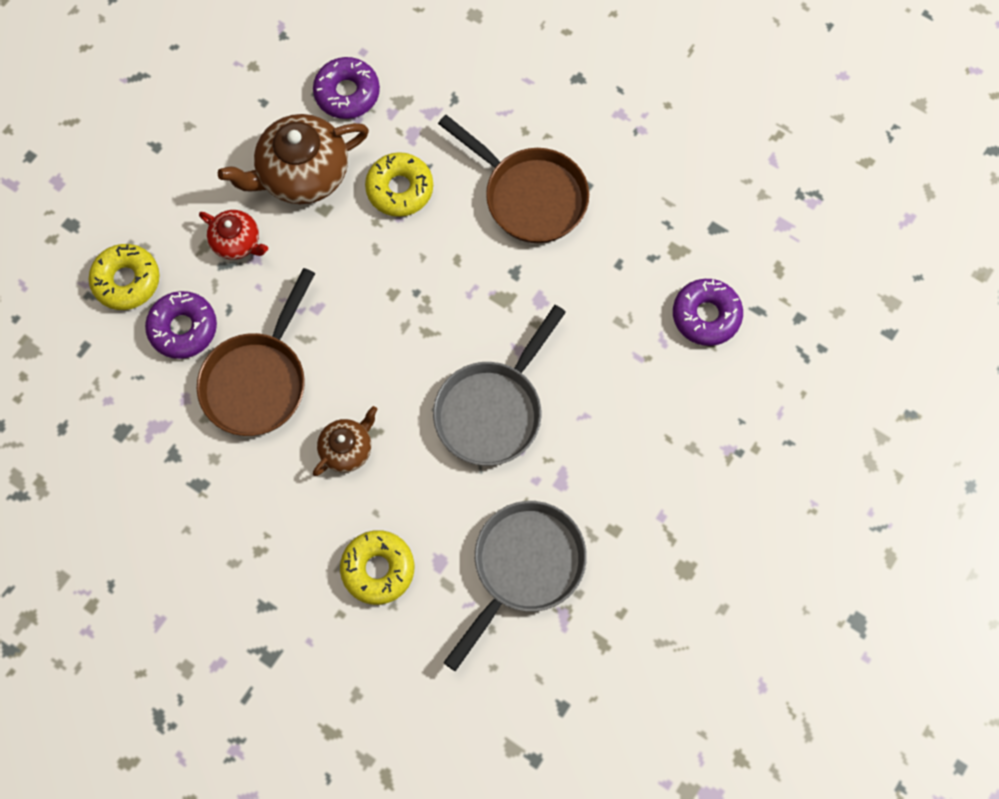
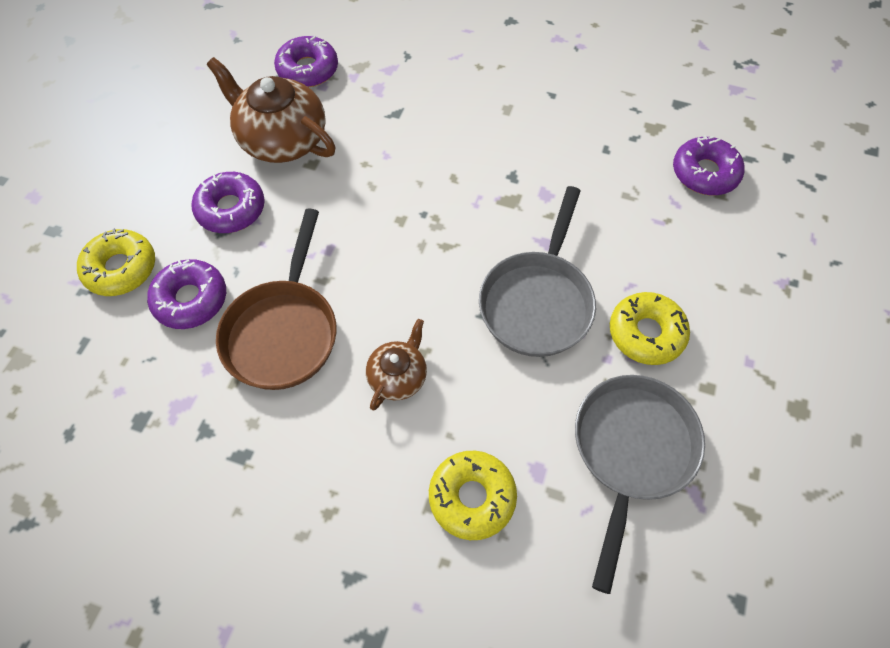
camera: 15 degrees left, 10 degrees down
red teapot [199,210,268,260] -> purple donut [191,172,265,233]
brown teapot [218,114,369,204] -> brown teapot turned 75 degrees clockwise [207,57,336,163]
yellow donut [365,152,433,217] -> yellow donut moved to [610,292,690,365]
brown pan [438,115,589,243] -> none

